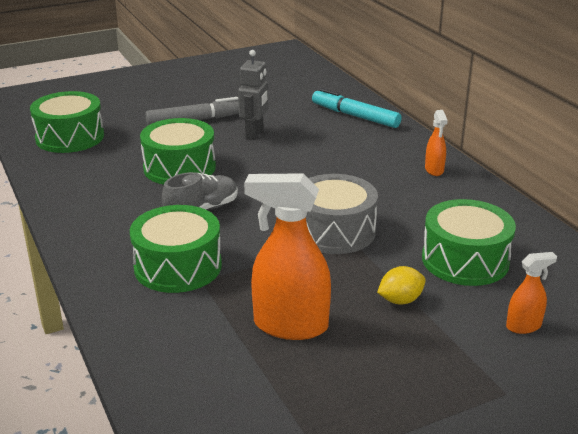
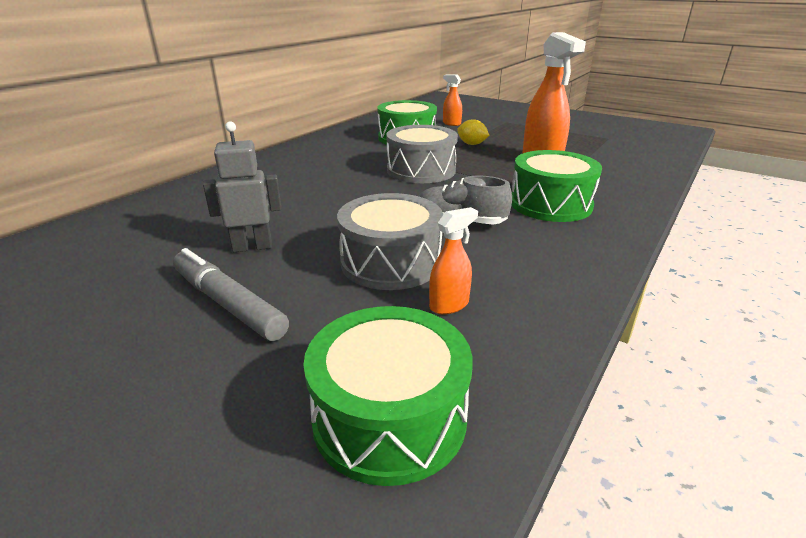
camera: 120 degrees left, 0 degrees up
green drum [140,118,216,185] -> grey drum [337,193,443,290]
turquoise marker [312,88,402,128] -> none
orange spray bottle [425,110,448,176] -> orange spray bottle moved to [429,207,478,314]

